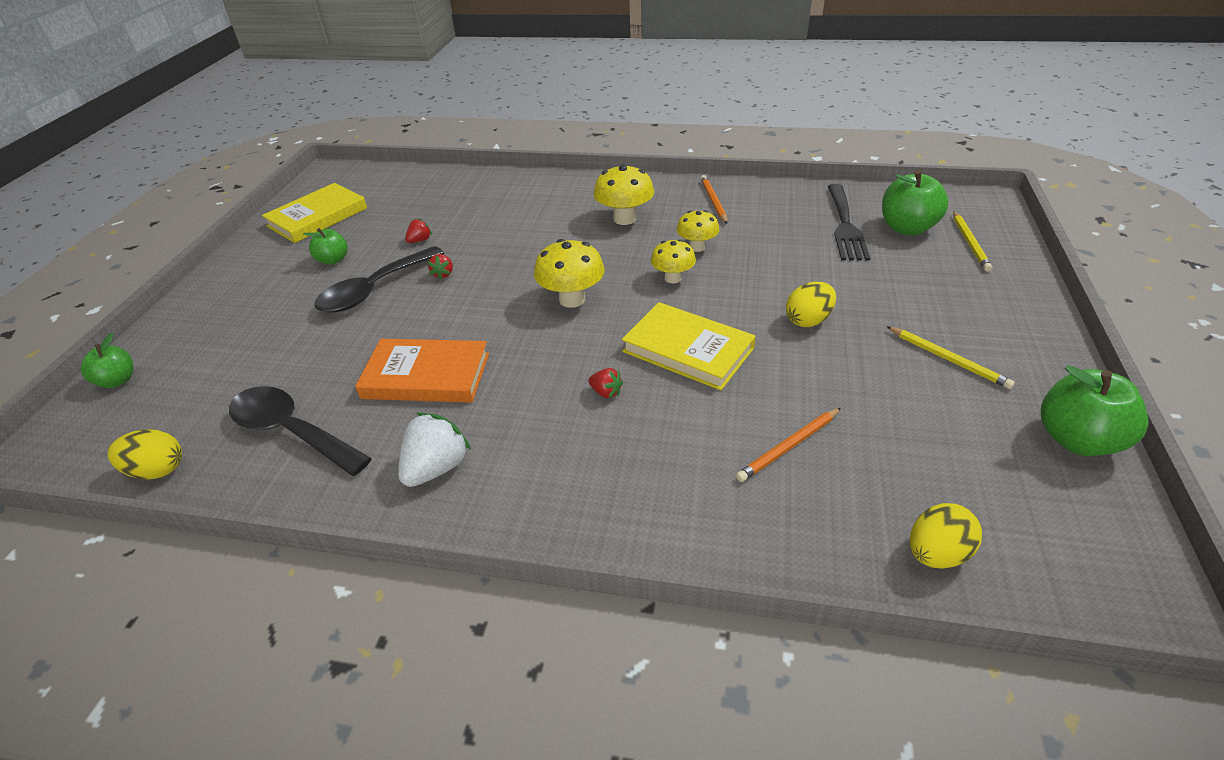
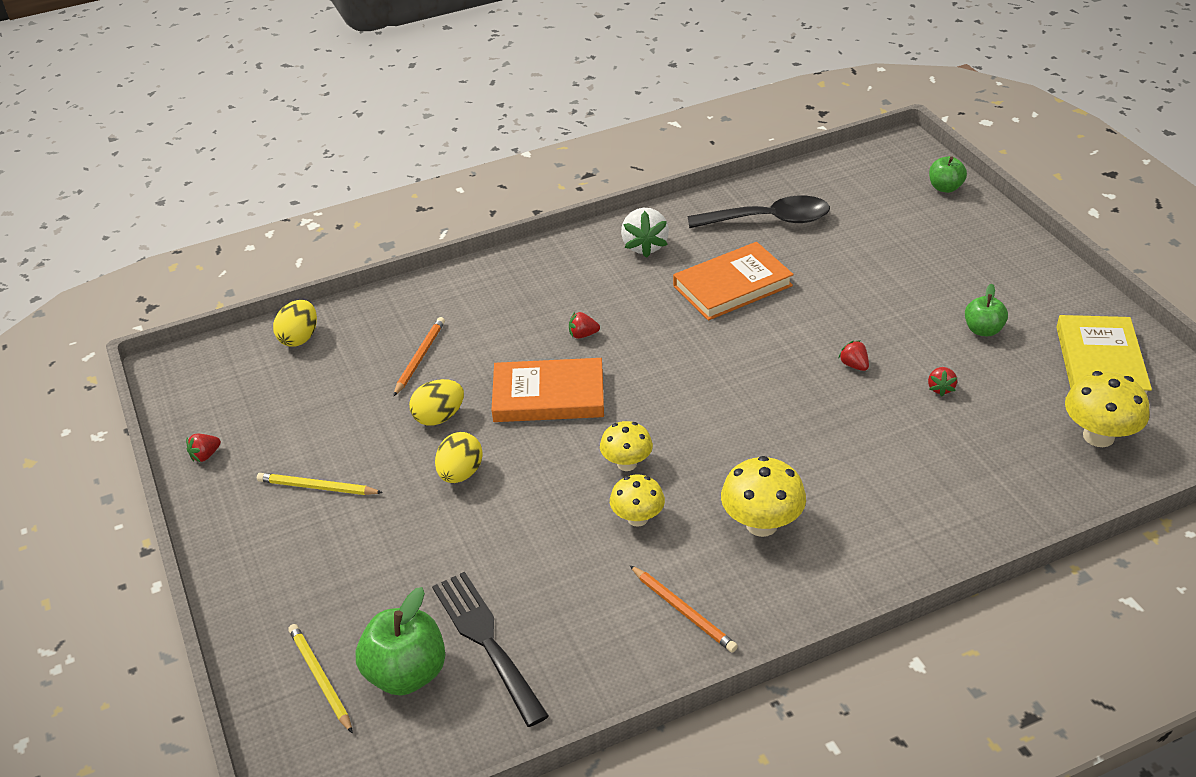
camera: 145 degrees right, 0 degrees up
yellow egg [108,429,182,480] -> yellow egg moved to [409,379,464,425]
black spoon [314,246,444,313] -> none
yellow mushroom [534,239,605,308] -> yellow mushroom moved to [1065,371,1149,447]
yellow book [622,302,756,390] -> orange book [491,358,604,422]
green apple [1041,366,1148,456] -> red strawberry [186,434,221,462]

